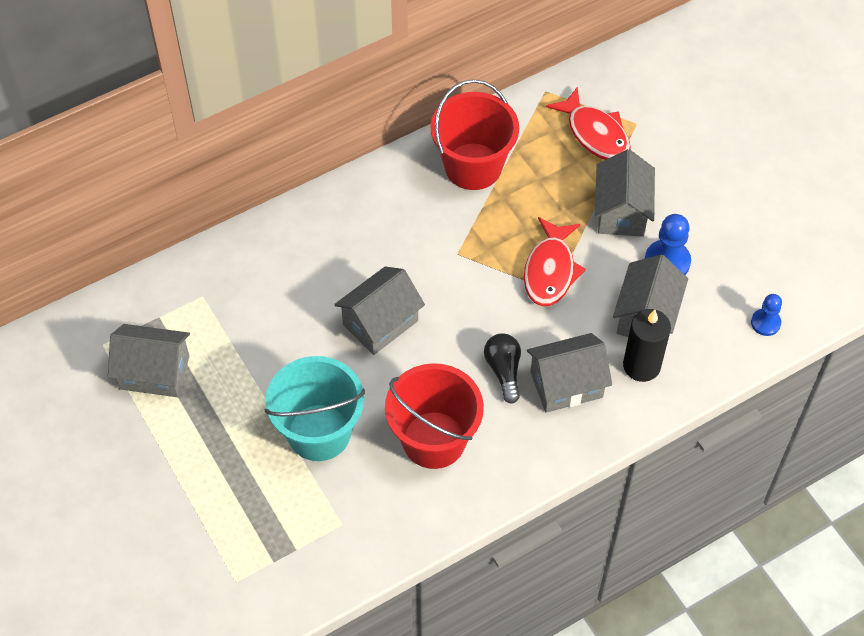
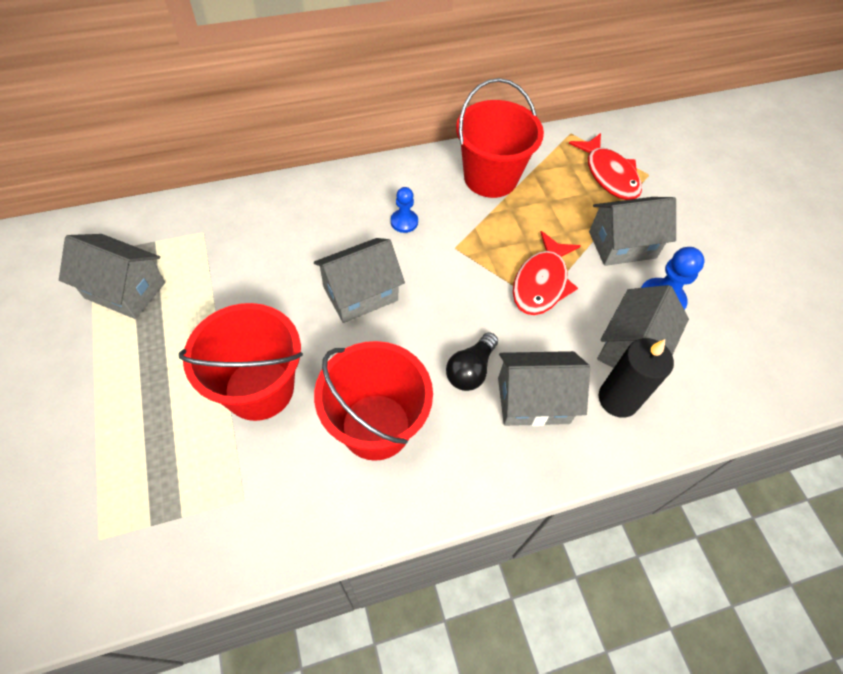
camera: 10 degrees right, 0 degrees up
turquoise bucket [265,356,365,461] -> red bucket [179,303,303,421]
black light bulb [484,333,521,404] -> black light bulb turned 150 degrees counterclockwise [446,332,498,391]
grey house [595,149,655,237] -> grey house turned 60 degrees clockwise [589,197,676,266]
blue pawn [751,294,782,336] -> blue pawn moved to [391,187,418,233]

